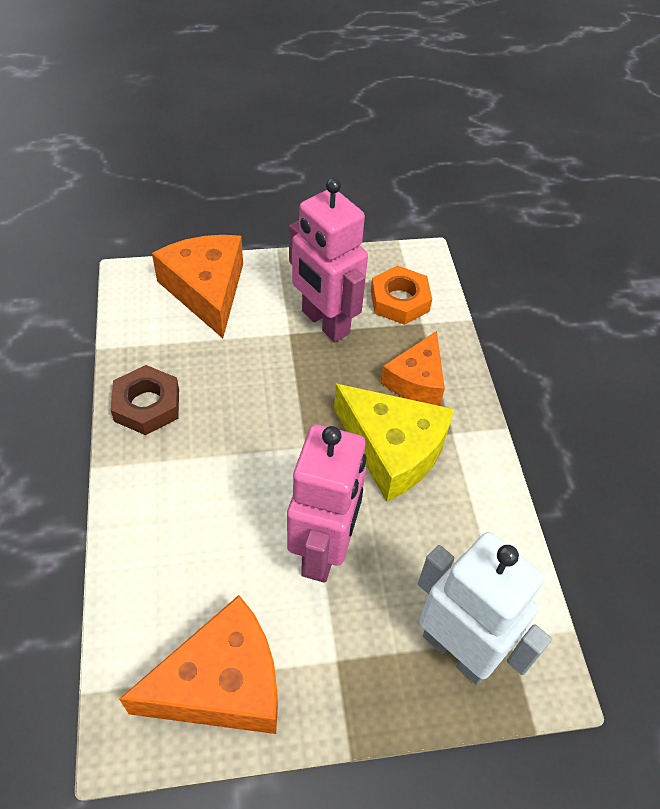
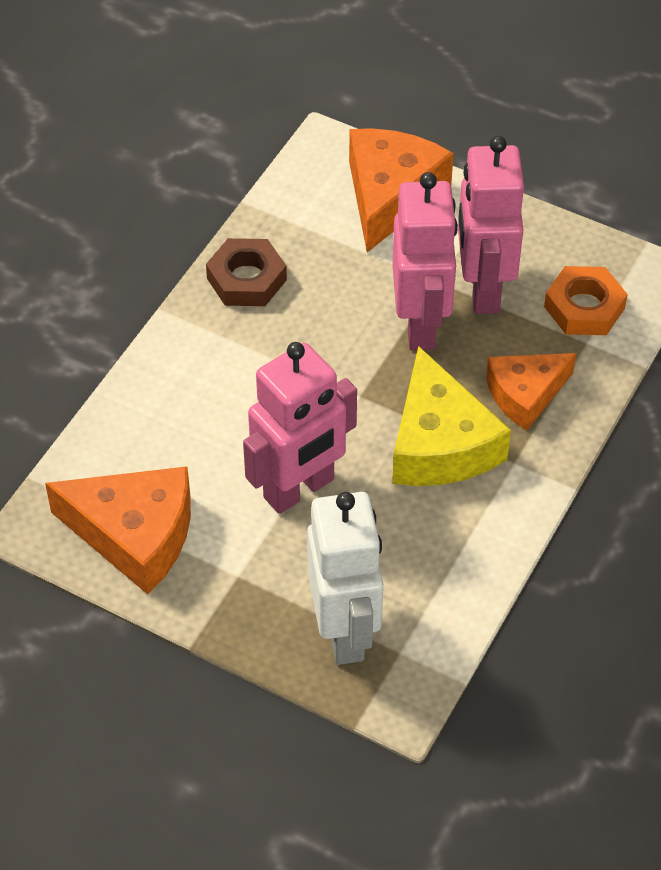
camera: 40 degrees right, 0 degrees up
none -> pink robot [392,172,458,350]

